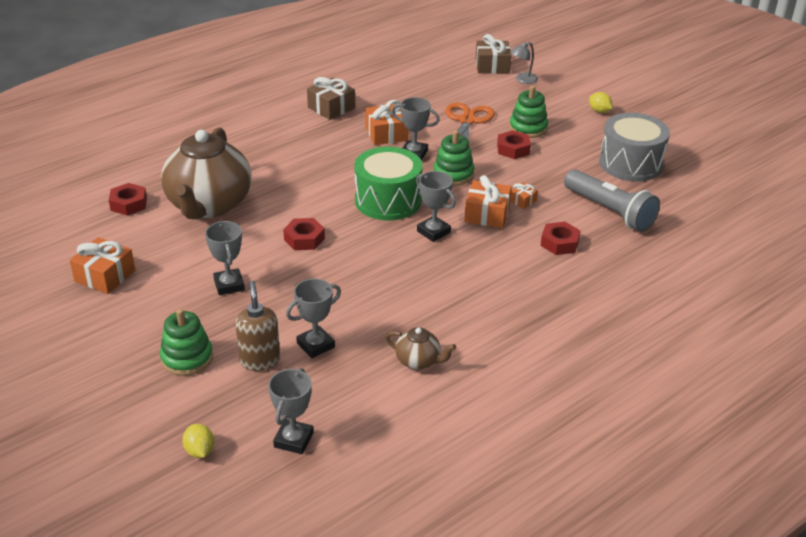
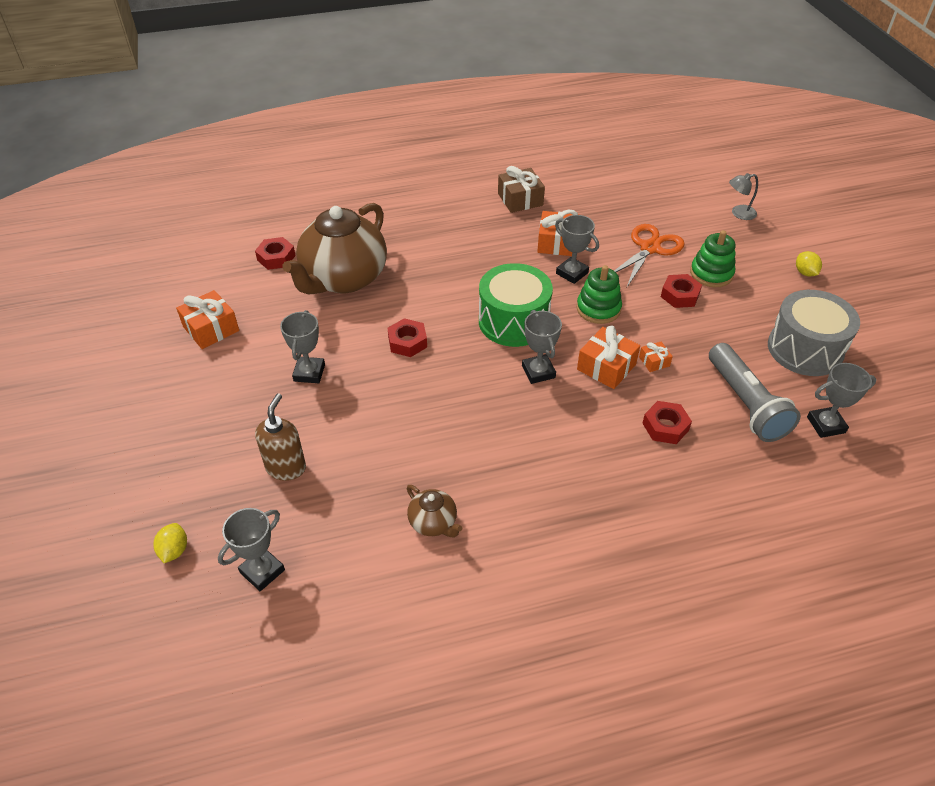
camera: 25 degrees right, 10 degrees up
green stacking toy [160,309,213,376] -> none
grey trophy [286,279,341,358] -> grey trophy moved to [807,363,877,438]
brown gift [475,34,512,74] -> none

